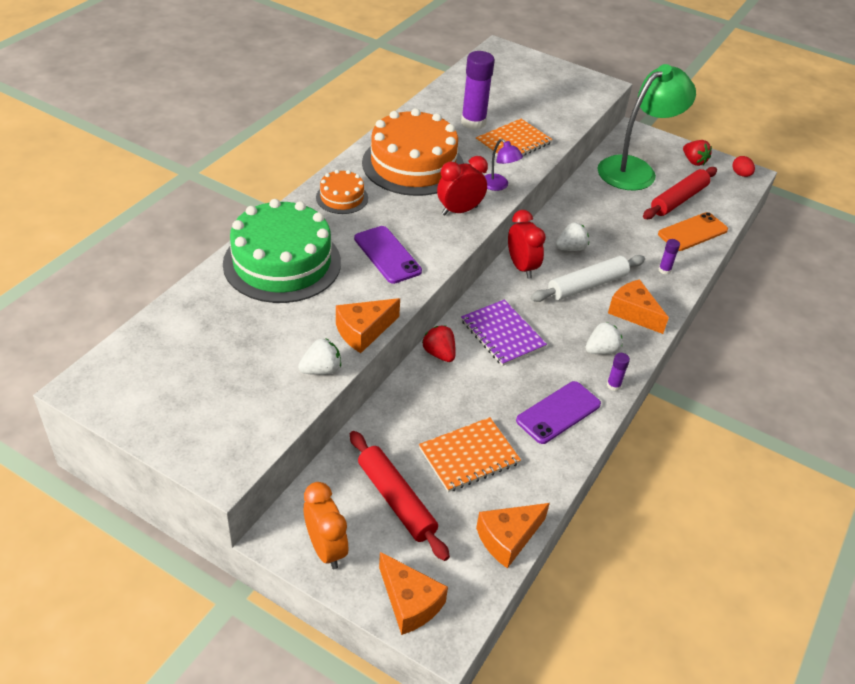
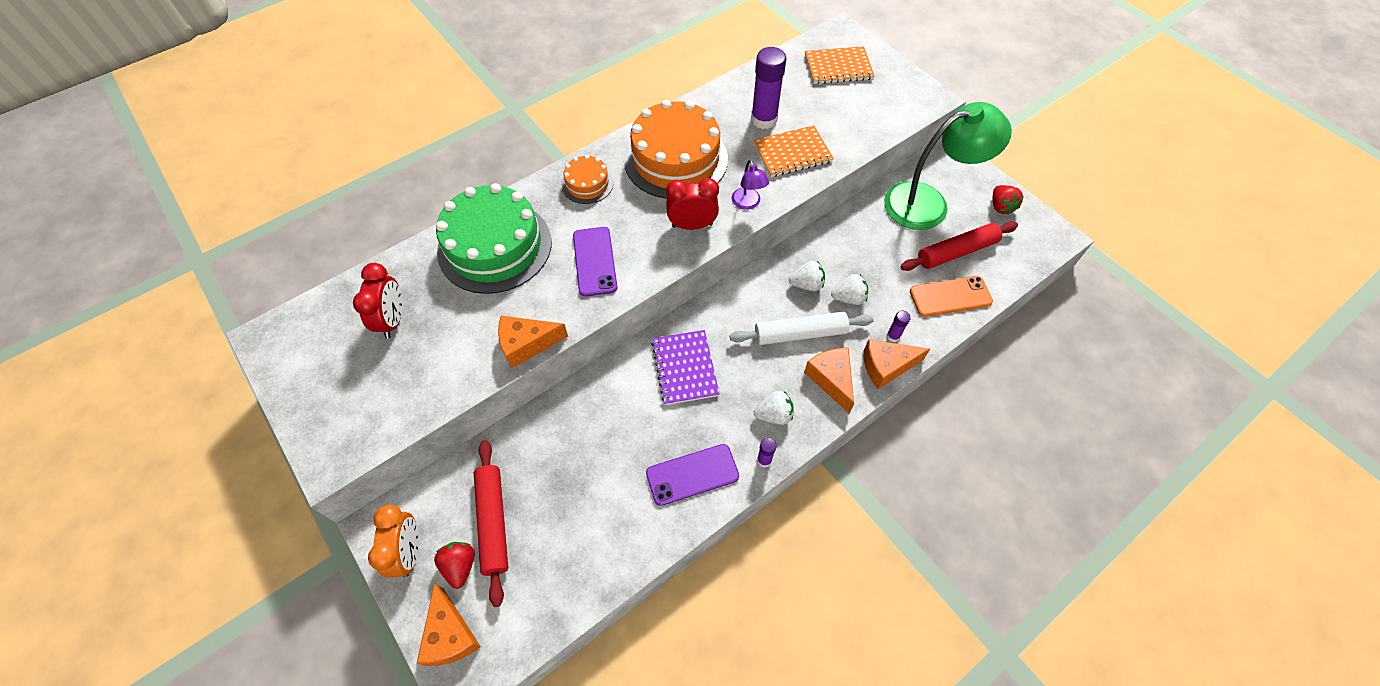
camera: 25 degrees right, 15 degrees up
white strawberry [298,338,341,375] -> white strawberry moved to [831,274,868,305]
orange notebook [419,417,521,492] -> orange notebook moved to [805,46,875,84]
red strawberry [422,325,456,362] -> red strawberry moved to [434,542,475,589]
orange cheese [476,503,550,568] -> orange cheese moved to [863,339,930,389]
red clock [508,210,546,279] -> red clock moved to [353,263,402,339]
red egg [732,156,755,177] -> none

